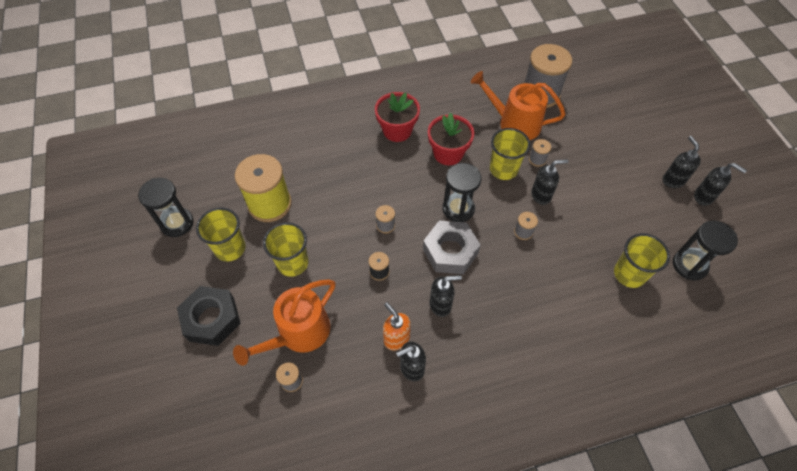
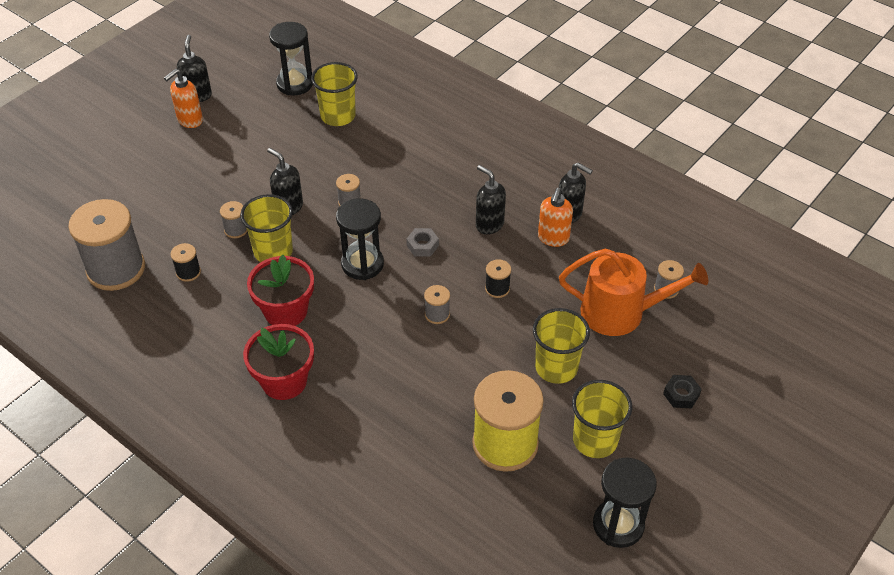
camera: 125 degrees left, 10 degrees down
black nut [177,286,241,346] -> black nut [663,375,702,409], size x0.47
grey nut [423,221,481,274] -> grey nut [406,228,439,256], size x0.47
orange watering can [471,71,565,140] -> black spool [171,243,201,282]
black soap dispenser [663,136,701,188] -> orange soap dispenser [164,69,203,128]

